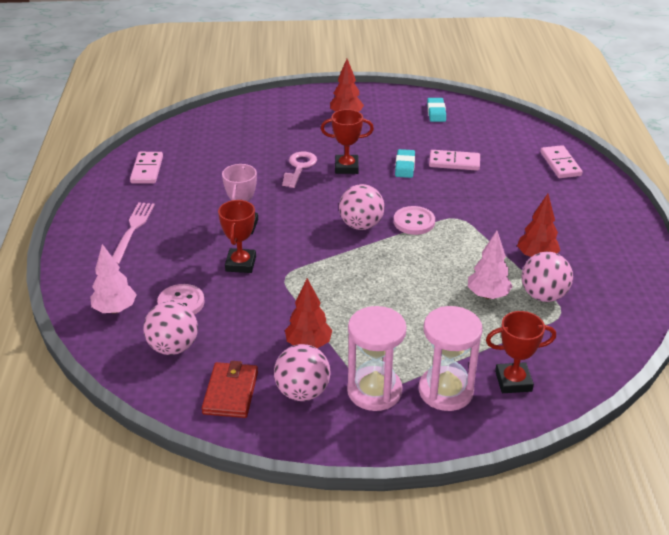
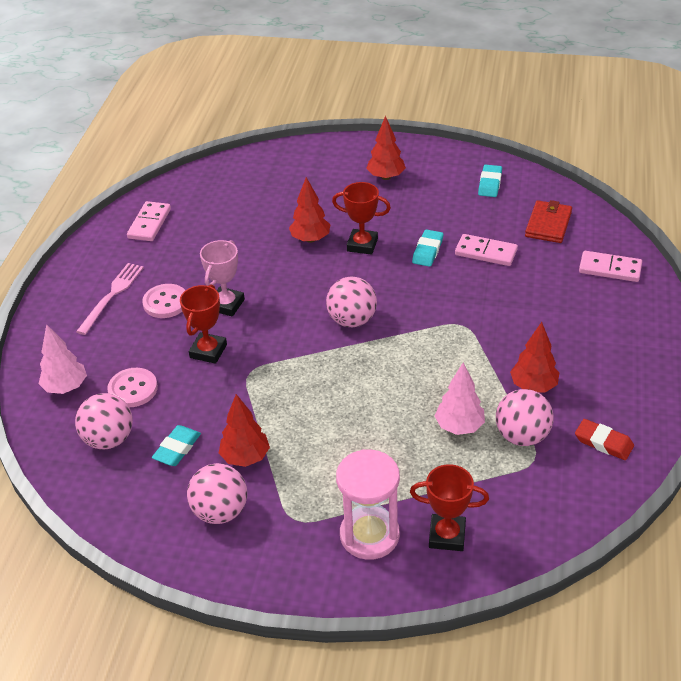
camera: 15 degrees right, 5 degrees up
red wallet [202,361,258,418] -> red wallet moved to [525,200,572,243]
pink key [282,152,317,188] -> red tree [289,177,330,243]
pink hourglass [347,306,407,411] -> none
pink button [394,206,435,235] -> pink button moved to [142,284,185,318]
pink domino [540,145,582,178] -> pink domino turned 75 degrees counterclockwise [579,251,642,282]
none -> turquoise eraser [152,425,201,466]
none -> red eraser [575,419,634,460]

